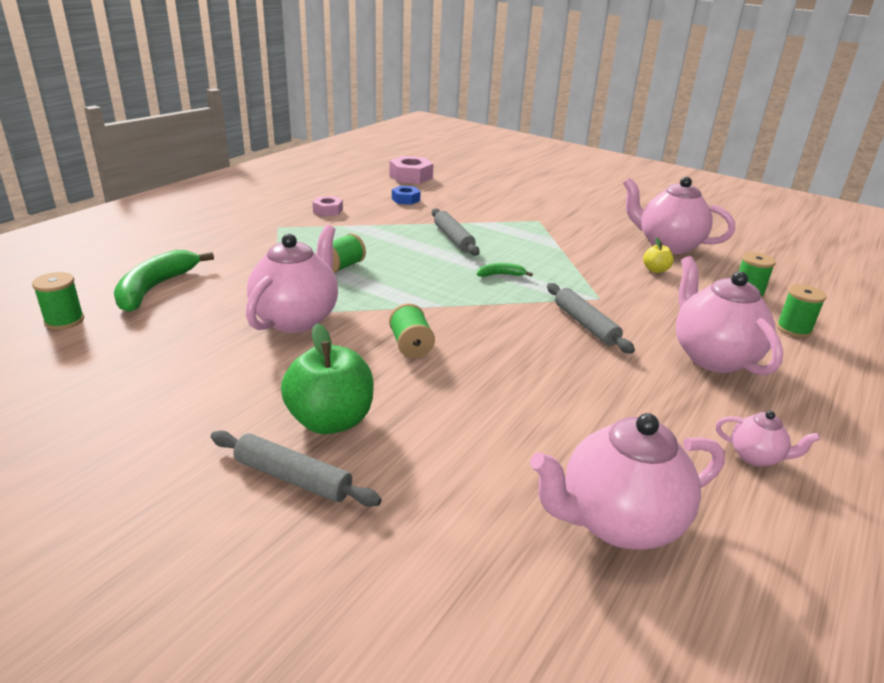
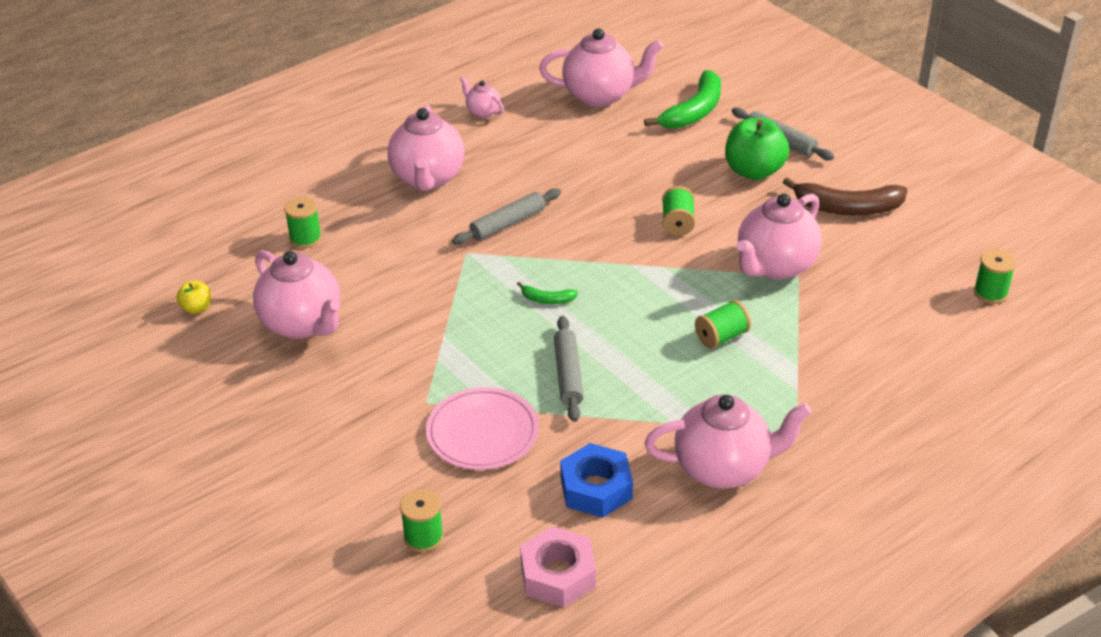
camera: 160 degrees left, 10 degrees up
green banana [114,250,214,312] -> green banana moved to [644,70,721,129]
pink nut [313,196,343,216] -> pink teapot [644,394,812,489]
blue nut [392,186,421,205] -> blue nut [560,443,633,518], size x1.66
grey rolling pin [547,283,635,354] -> grey rolling pin turned 60 degrees clockwise [452,188,561,245]
yellow apple [643,238,674,273] -> yellow apple moved to [176,281,211,314]
green spool [776,284,826,338] -> green spool moved to [400,489,444,552]
none -> pink plate [426,387,539,470]
none -> brown banana [783,177,908,215]

